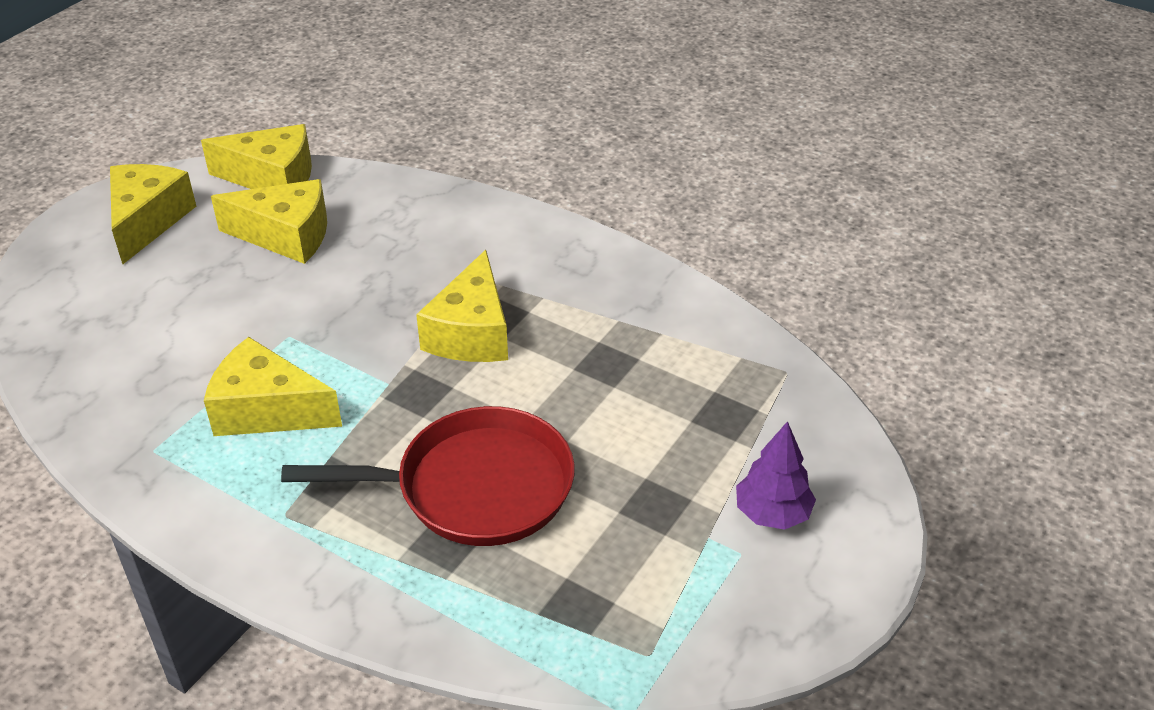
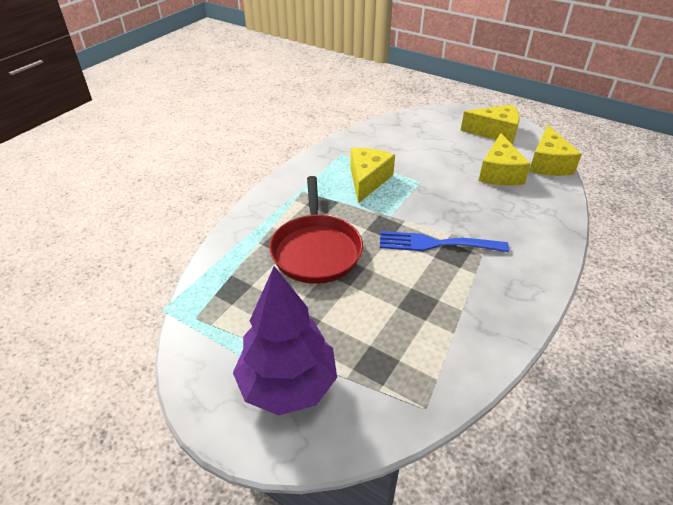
camera: 90 degrees right, 0 degrees up
yellow cheese [416,250,508,362] -> blue fork [380,231,509,252]
purple tree [736,421,816,530] -> purple tree [233,266,337,415], size x1.90

